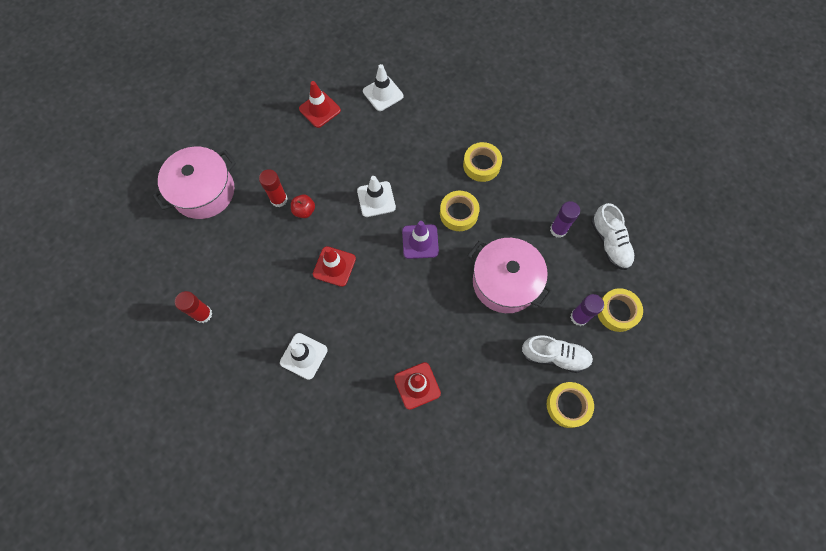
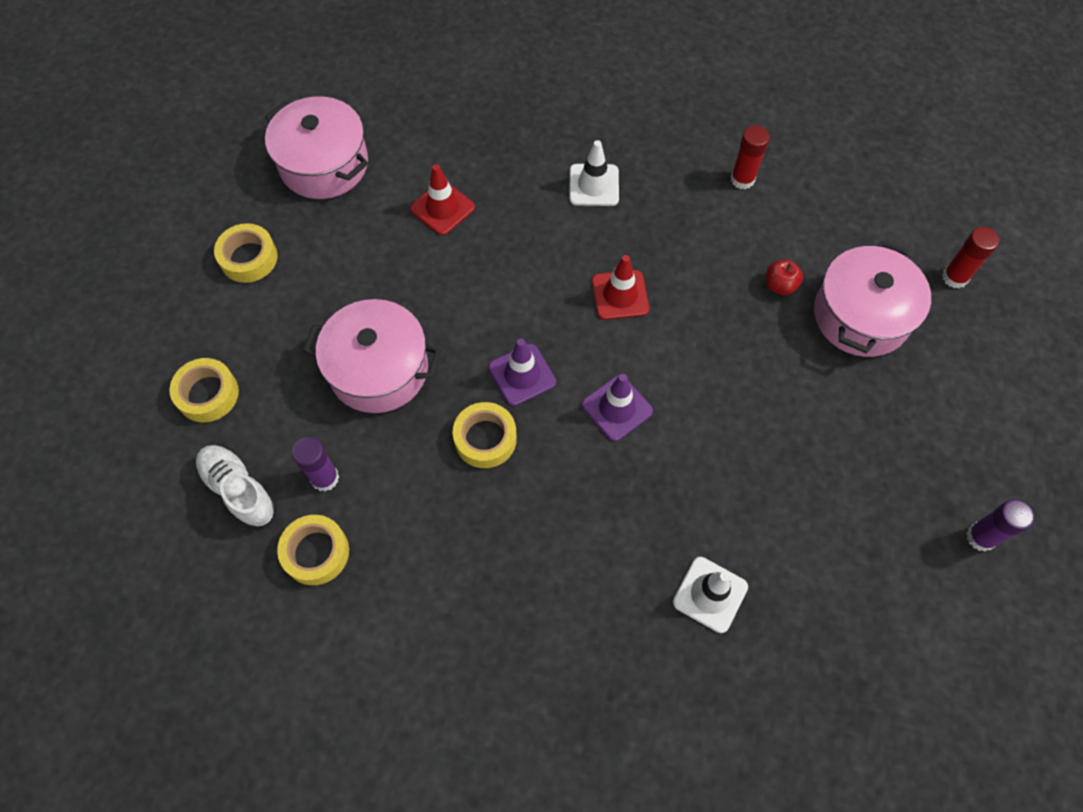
camera: 155 degrees right, 5 degrees down
red glue stick [259,169,288,207] -> red glue stick moved to [942,227,999,288]
red apple [291,194,315,218] -> red apple moved to [766,260,803,295]
red traffic cone [299,81,341,128] -> none
white traffic cone [357,176,396,217] -> purple traffic cone [582,374,653,441]
yellow tape [463,142,502,182] -> yellow tape moved to [277,515,349,585]
white shoe [521,335,593,373] -> none
purple glue stick [570,294,604,326] -> purple glue stick moved to [967,499,1034,552]
none -> pink pot [265,96,368,199]

